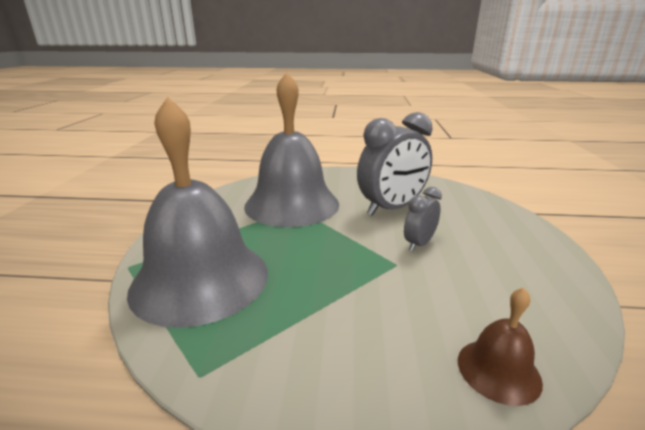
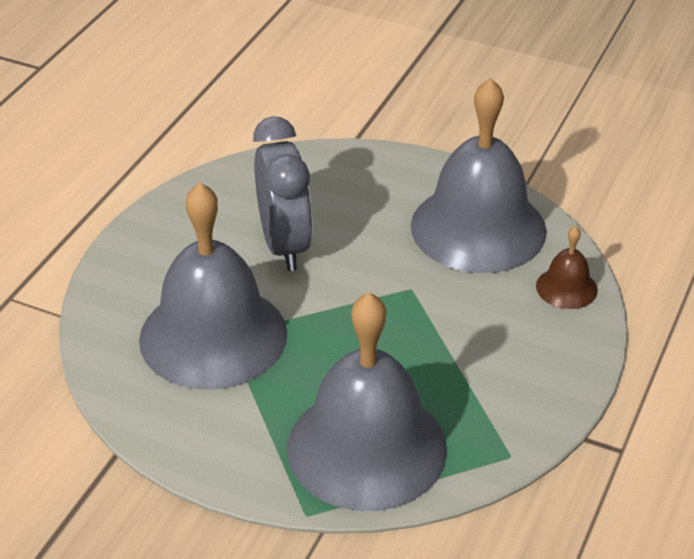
camera: 70 degrees left, 15 degrees up
grey clock [404,187,442,251] -> none
none -> grey bell [411,78,547,273]

